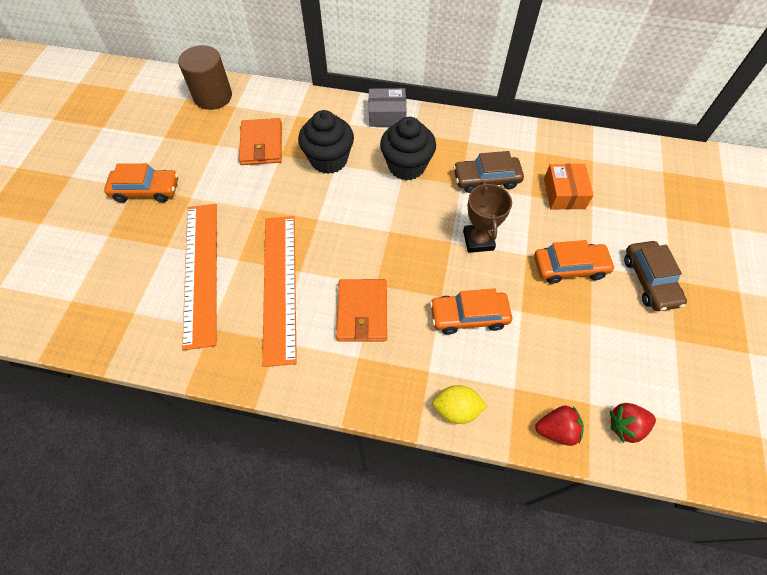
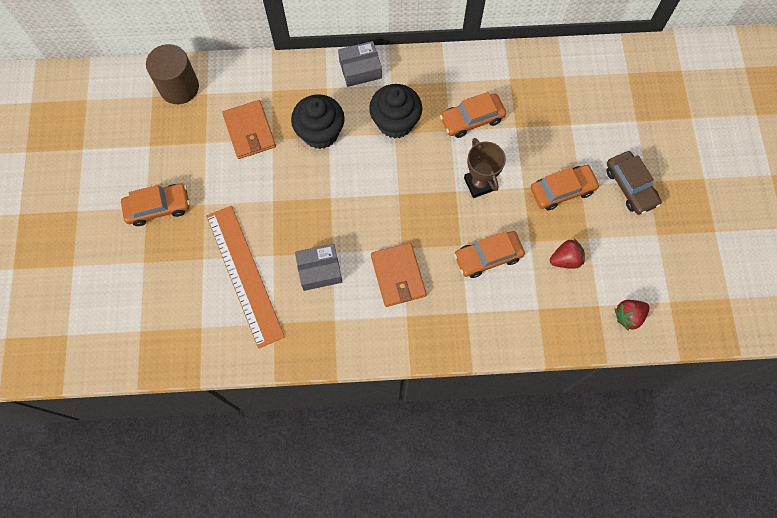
camera: 15 degrees left, 10 degrees up
orange ruler [262,216,297,367] -> grey box [295,244,342,291]
yellow lemon [432,385,488,424] -> none
brown car [453,151,524,193] -> orange car [440,92,506,138]
red strawberry [535,406,584,446] -> red strawberry moved to [550,239,585,269]
orange box [544,164,594,210] -> none

